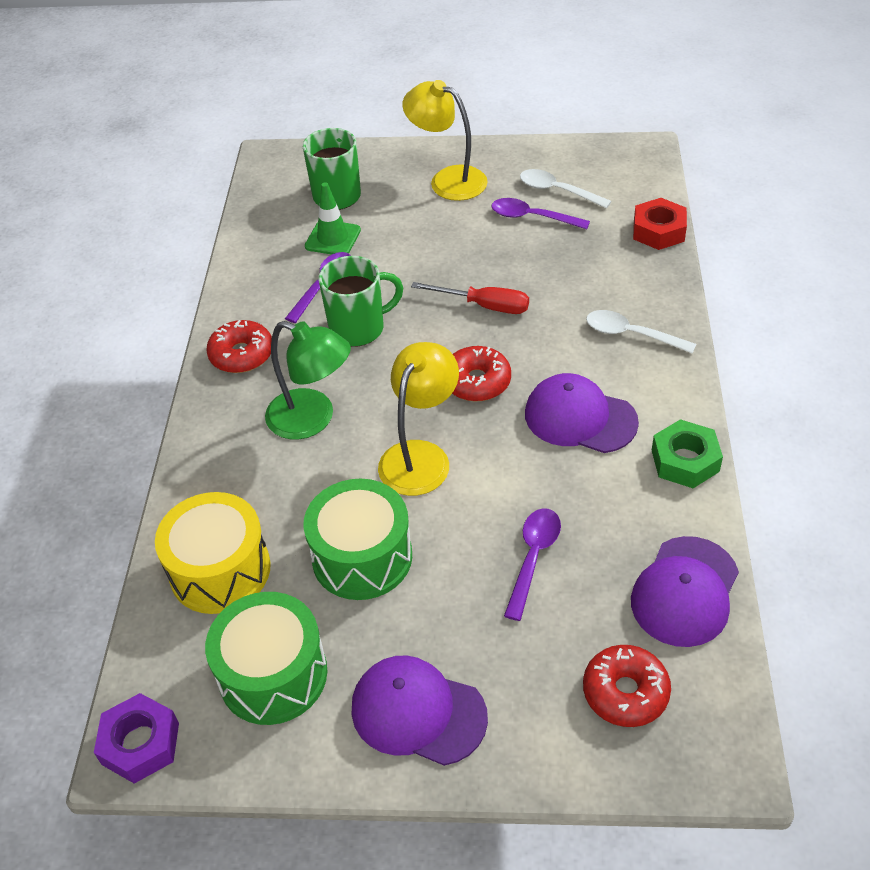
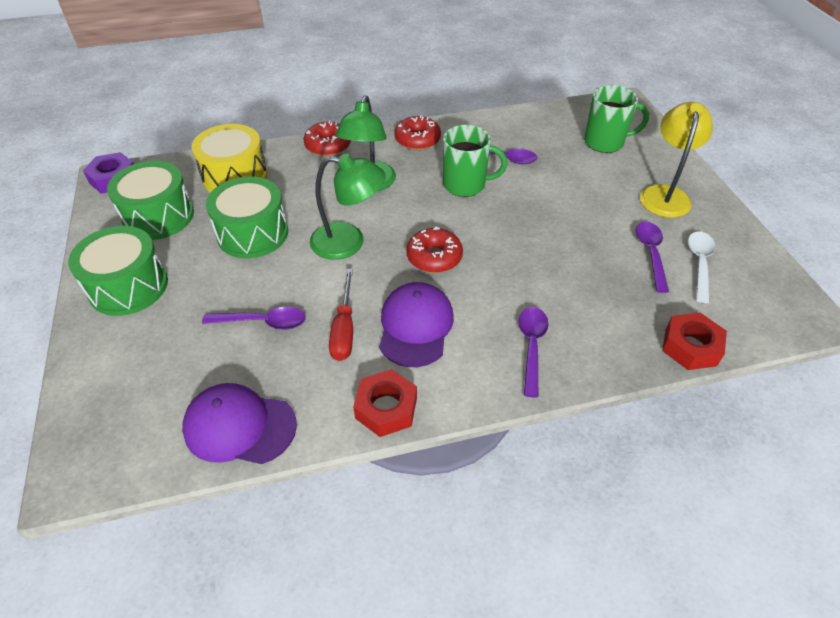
camera: 70 degrees right, 0 degrees up
green traffic cone [305,182,361,255] -> none
green mug [319,256,403,347] -> green mug turned 45 degrees counterclockwise [443,125,507,197]
purple cap [352,655,488,766] -> green drum [68,226,168,316]
yellow lamp [378,342,459,496] -> green lamp [310,153,386,260]
red screwdriver [411,282,529,314] -> red screwdriver moved to [329,269,353,361]
red donut [583,645,671,727] -> red donut moved to [303,120,351,156]
white spoon [586,310,696,354] -> purple spoon [519,307,549,398]
green nut [652,419,723,488] -> red nut [353,369,417,437]

